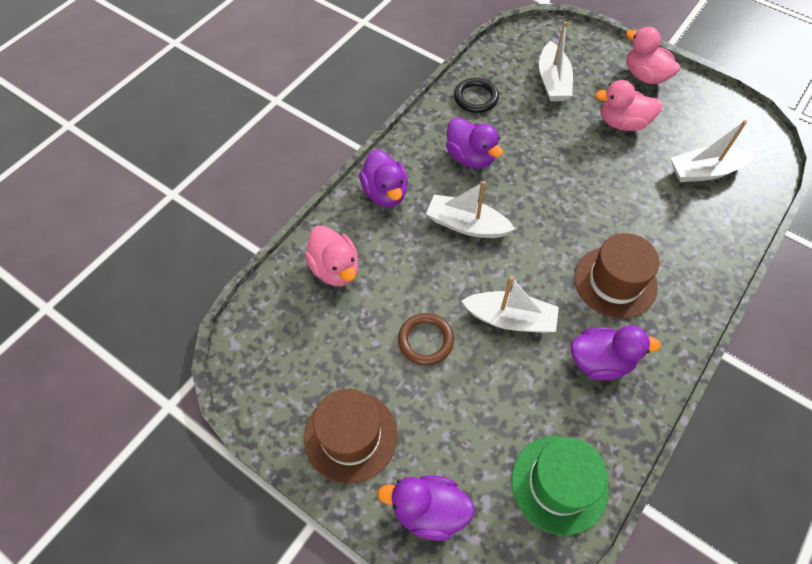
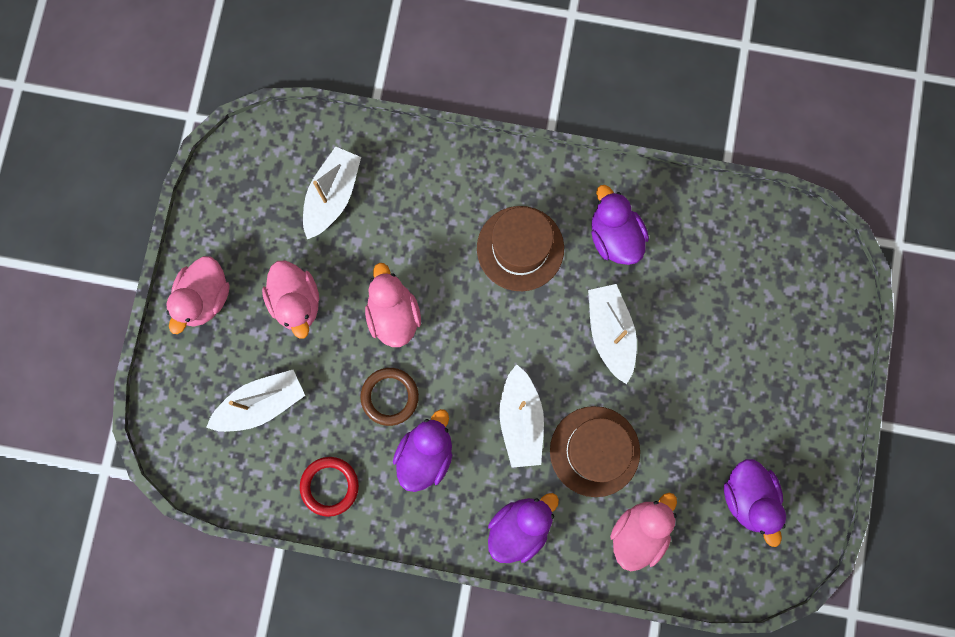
camera: 115 degrees left, 20 degrees up
brown hat [304,389,397,484] -> brown hat moved to [550,406,640,497]
purple duck [377,475,474,541] -> purple duck moved to [724,459,786,547]
brown ring [398,313,454,365] -> brown ring moved to [360,368,419,426]
black ring [454,78,499,113] -> red ring [300,457,359,517]
green hat [511,436,609,535] -> none
white boat [670,120,754,182] -> white boat turned 120 degrees counterclockwise [303,146,361,239]
none -> pink duck [365,263,421,347]

